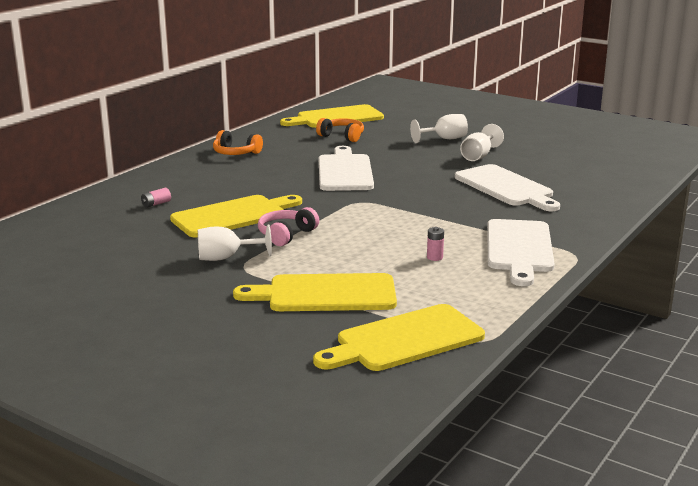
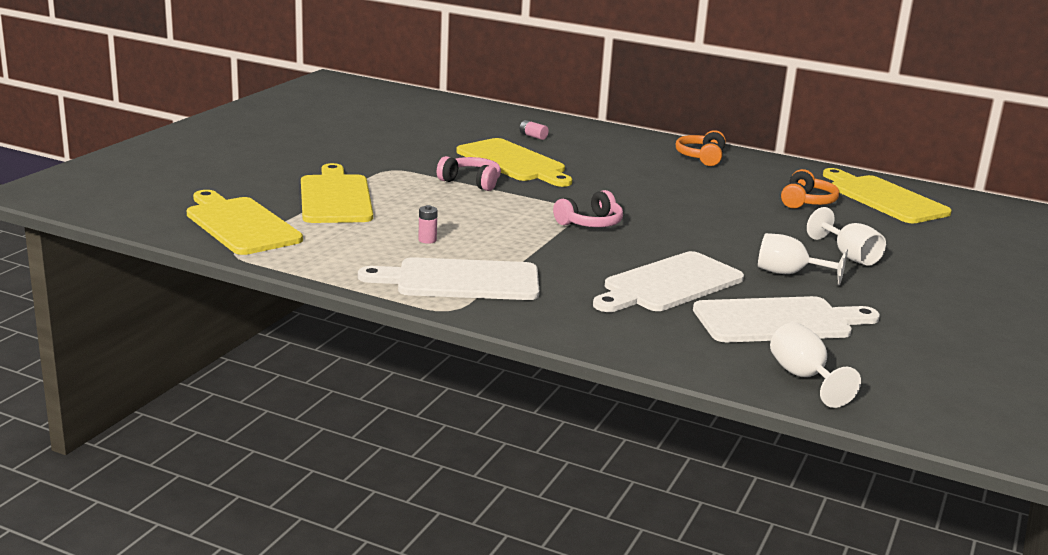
camera: 80 degrees right, 0 degrees up
white goblet [198,224,272,261] -> white goblet moved to [770,322,861,408]
white cutting board [319,146,374,191] -> white cutting board moved to [693,296,880,343]
none -> pink headphones [553,190,623,227]

